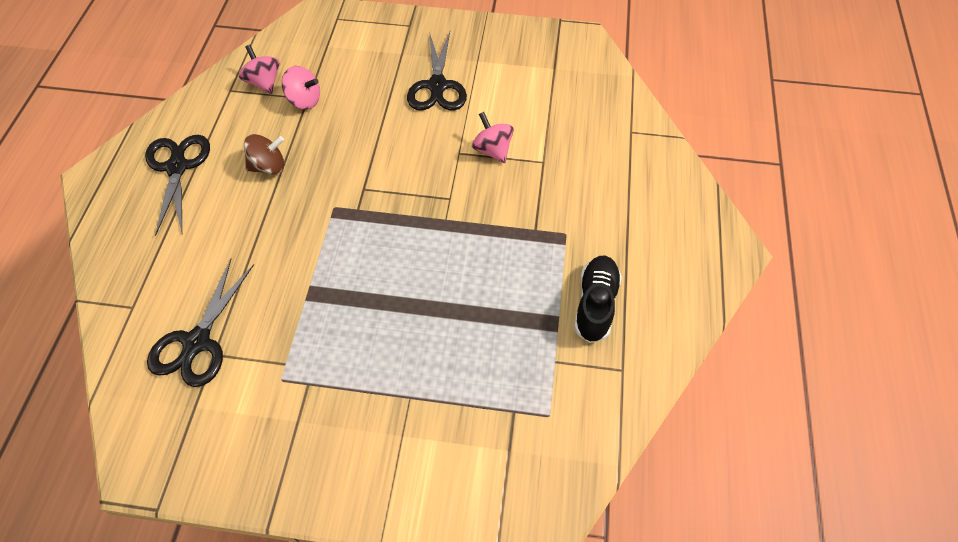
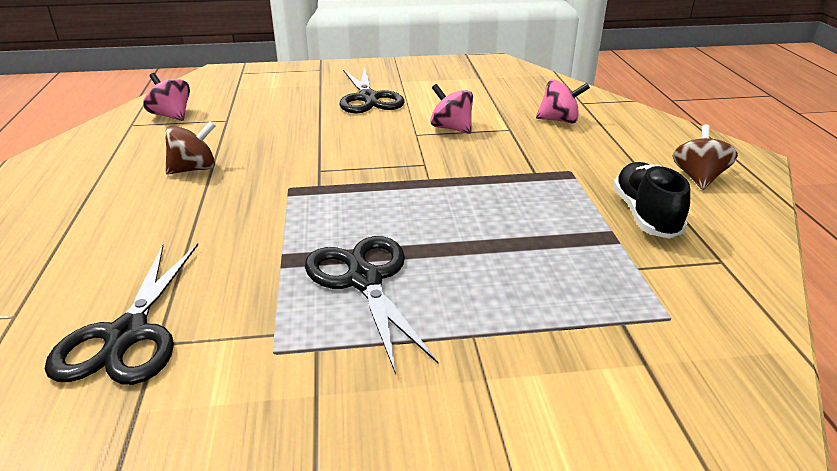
camera: 15 degrees left, 25 degrees down
black scissors [145,135,210,236] -> black scissors moved to [305,236,439,374]
pink spinning top [282,66,320,110] -> pink spinning top moved to [536,79,590,123]
none -> brown spinning top [673,124,738,190]

